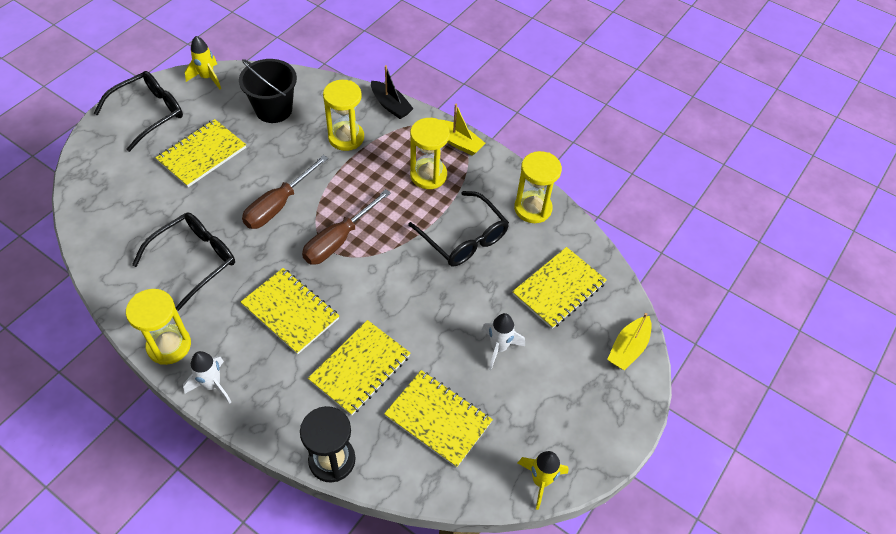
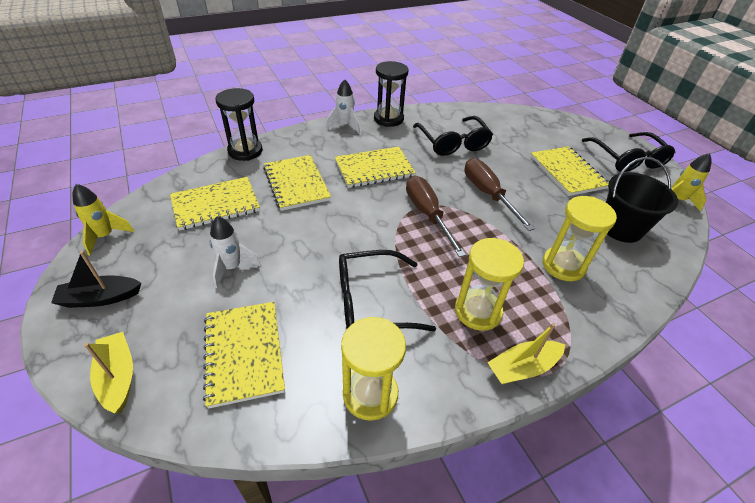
camera: 120 degrees right, 10 degrees down
yellow hourglass [126,289,191,365] -> black hourglass [374,61,408,127]
black boat [371,65,414,119] -> black boat moved to [51,251,141,308]

